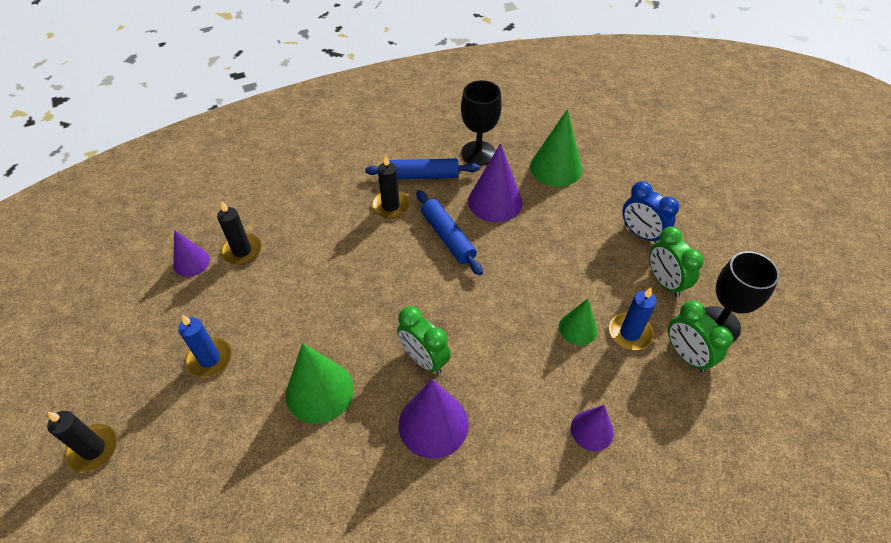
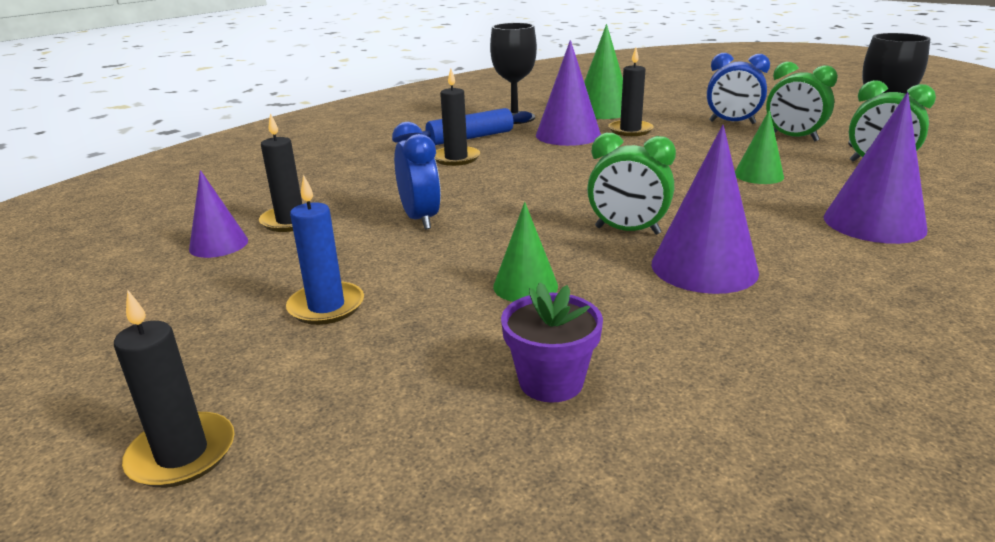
camera: 25 degrees left, 25 degrees down
green cone [286,343,354,424] -> green cone [493,202,558,302], size x0.60
blue rolling pin [416,190,483,275] -> none
purple cone [571,405,614,451] -> purple cone [824,92,928,244], size x1.65
blue candle [609,287,657,350] -> none
none -> blue clock [392,122,441,229]
none -> purple flower pot [501,282,603,403]
none -> black candle [608,47,653,136]

